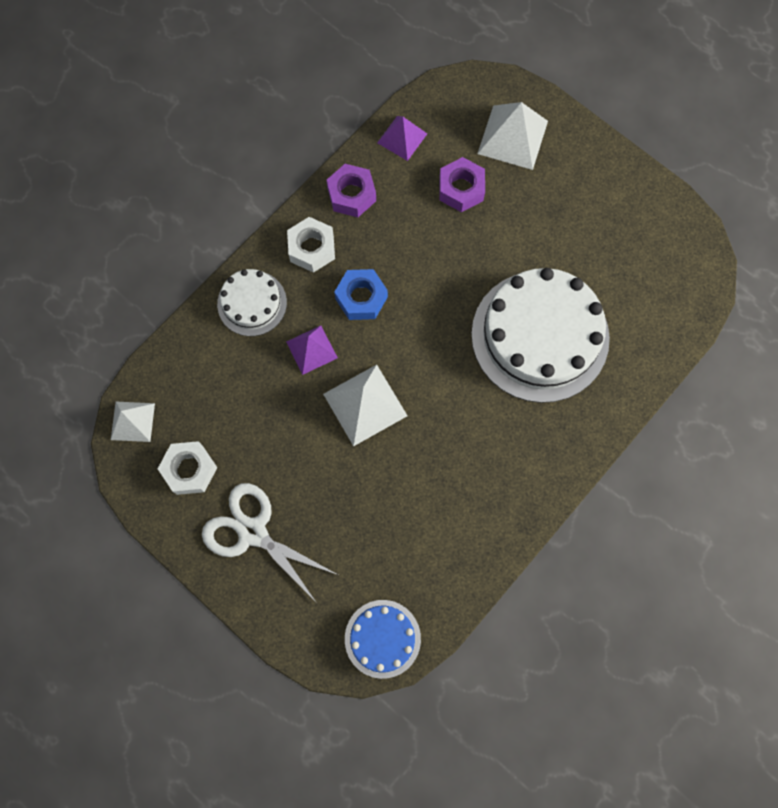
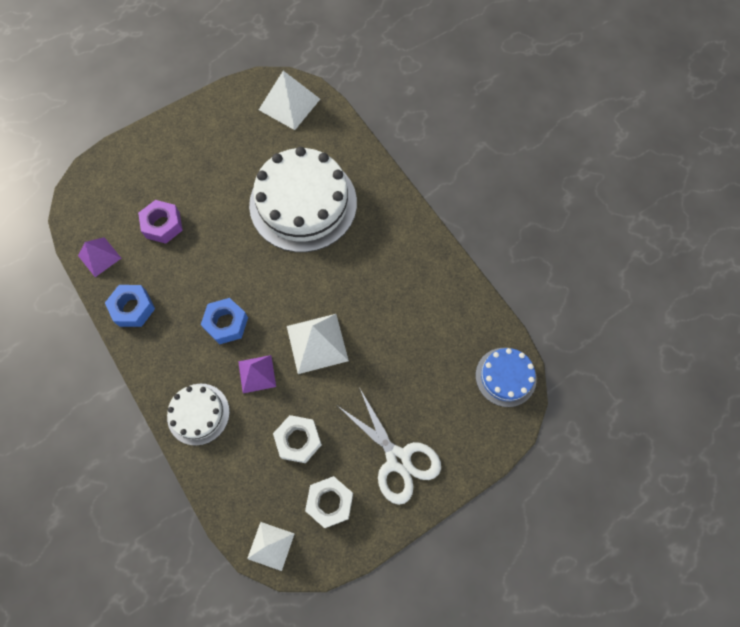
camera: 75 degrees left, 5 degrees down
white scissors [202,483,338,603] -> white scissors turned 90 degrees counterclockwise [338,387,441,505]
white nut [287,217,335,273] -> white nut moved to [273,415,322,463]
purple nut [326,164,376,217] -> blue nut [105,285,155,327]
white pyramid [477,102,548,170] -> white pyramid moved to [259,71,320,130]

